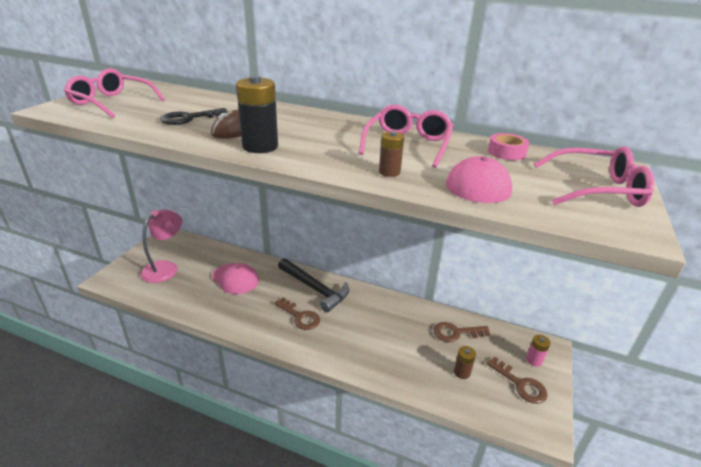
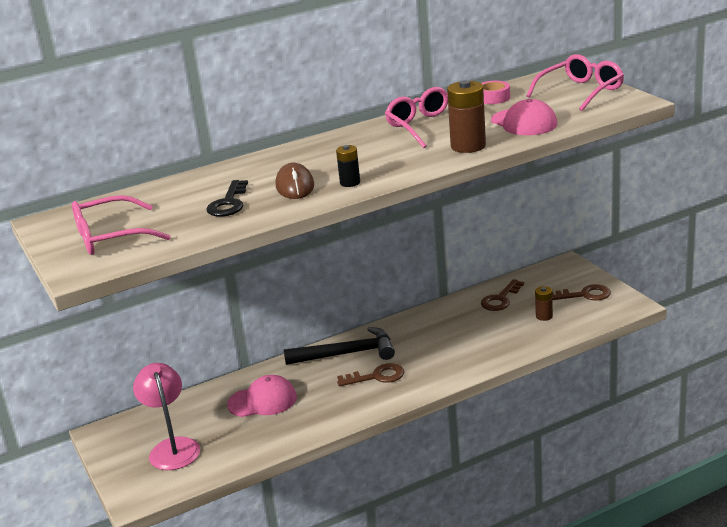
camera: 45 degrees left, 5 degrees down
black battery [236,76,278,153] -> black battery [336,145,360,187], size x0.56
brown battery [379,131,404,177] -> brown battery [447,80,486,153], size x1.78
pink battery [526,335,550,367] -> none

